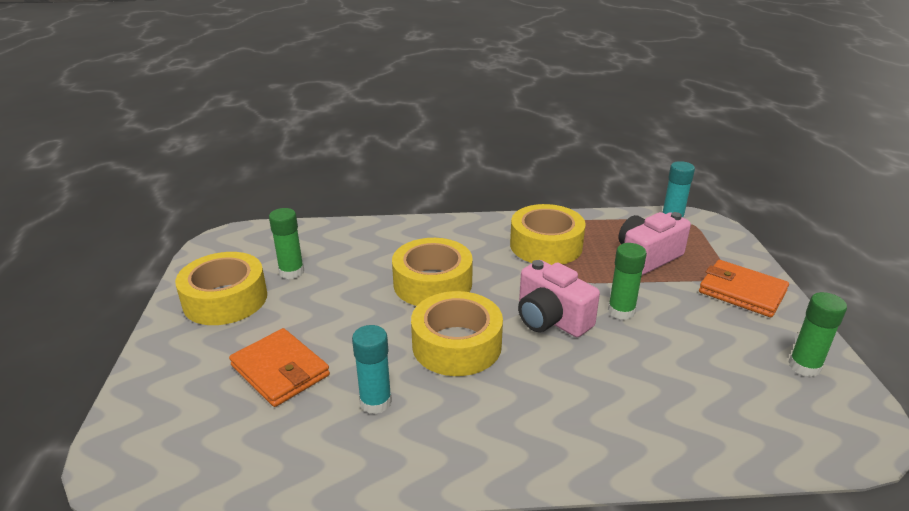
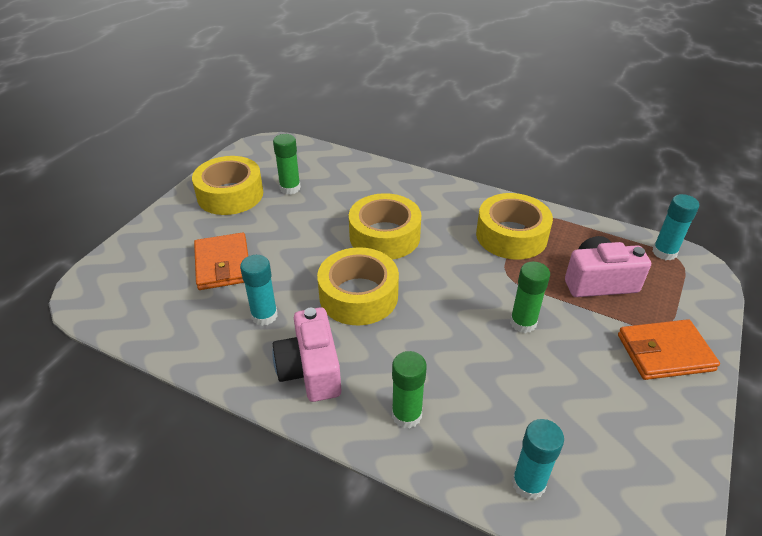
camera: 30 degrees right, 10 degrees up
pink camera [518,260,600,337] -> pink camera moved to [272,307,341,402]
orange wallet [699,260,789,317] -> orange wallet turned 75 degrees counterclockwise [618,319,720,380]
green glue stick [788,292,847,377] -> green glue stick moved to [392,351,427,428]
none -> turquoise glue stick [512,419,564,500]

